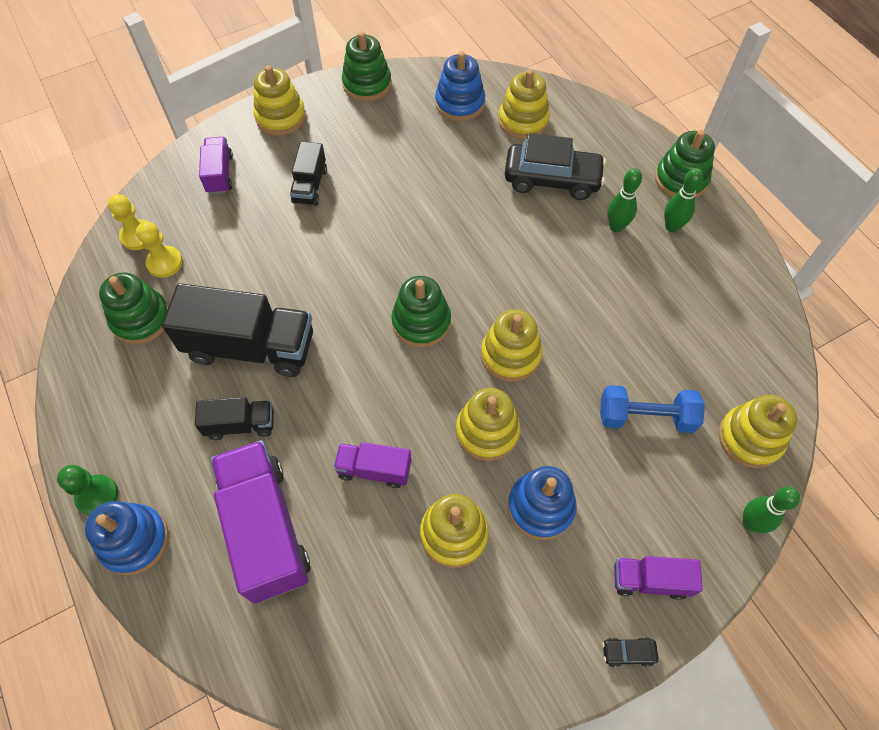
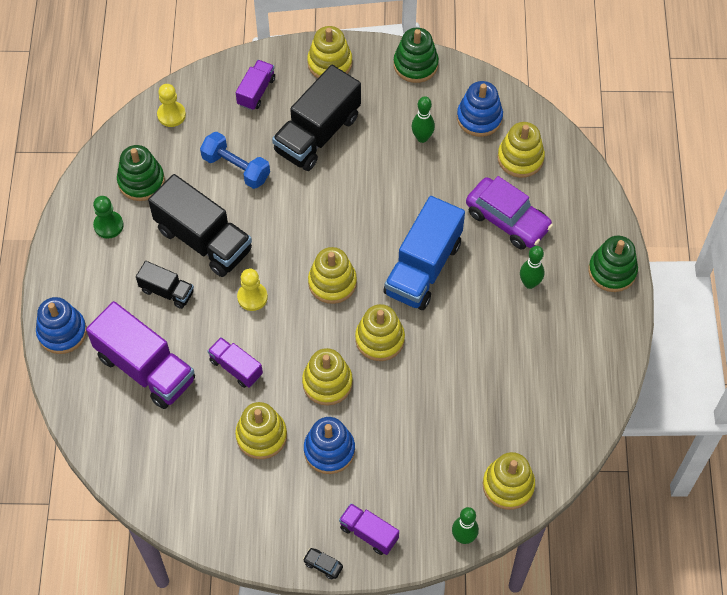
camera: 30 degrees right, 0 degrees up
green pawn [57,465,118,516] -> green pawn moved to [93,196,124,239]
yellow pawn [136,222,183,278] -> yellow pawn moved to [237,269,268,311]
purple truck [211,440,310,604] -> purple truck turned 120 degrees clockwise [86,301,195,409]
black truck [290,141,327,206] -> black truck [272,65,361,171], size x1.91
green stacking toy [391,276,451,348] -> yellow stacking toy [308,247,357,304]
black car [505,133,606,200] -> purple car [466,176,553,250]
blue dumbbell [600,385,705,433] -> blue dumbbell moved to [200,132,270,189]
green bowling pin [664,168,703,232] -> green bowling pin moved to [412,96,435,143]
none -> blue truck [384,196,465,310]

